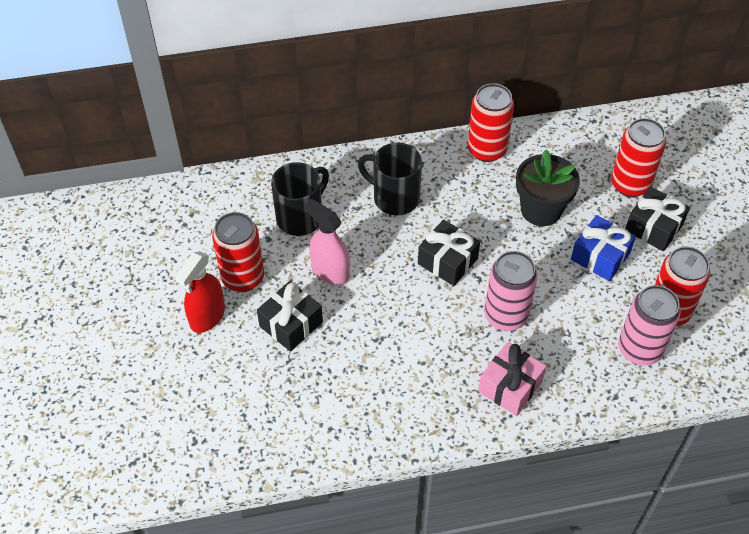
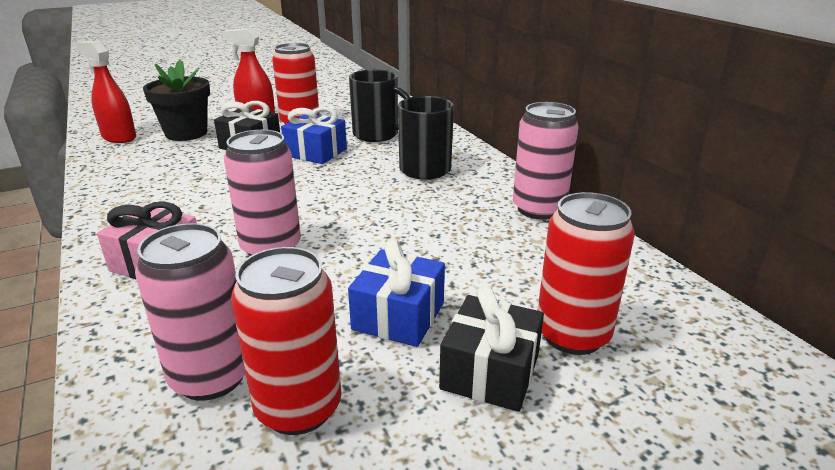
camera: 75 degrees right, 25 degrees down
pink spray bottle [304,199,350,285] -> blue gift [281,107,347,164]
black gift [418,219,480,286] -> none
red can [468,83,514,162] -> pink can [513,102,579,220]
black flower pot [516,150,580,226] -> black flower pot moved to [143,60,210,141]
none -> red spray bottle [76,41,136,143]

